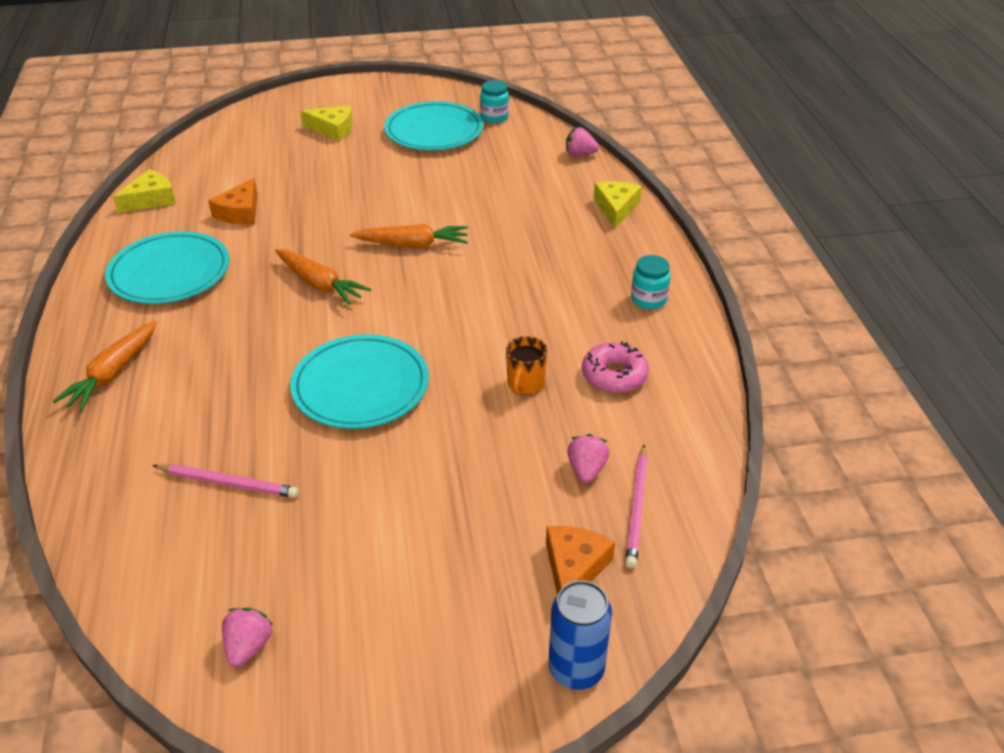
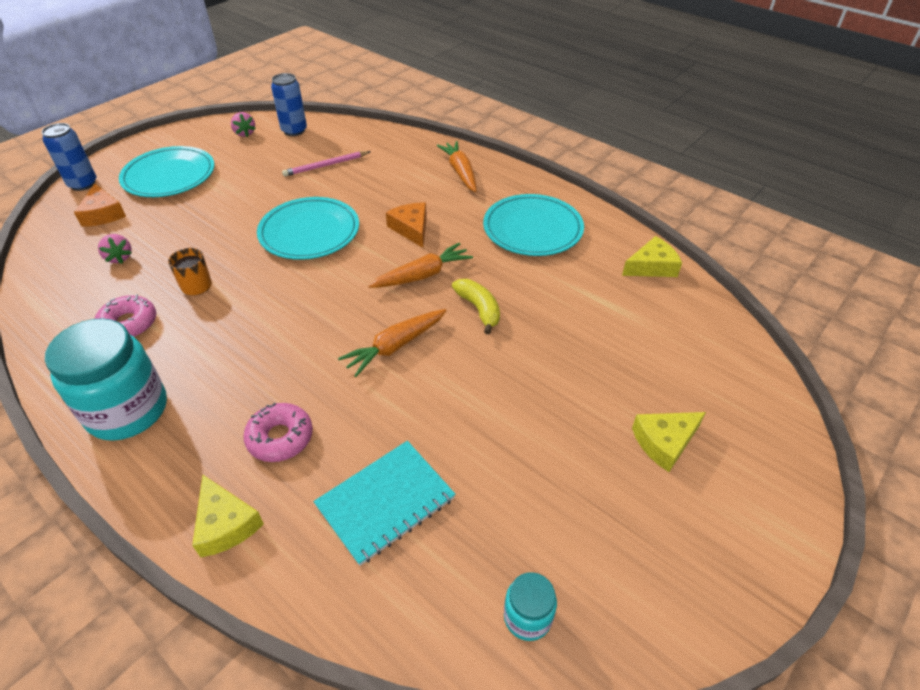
camera: 140 degrees right, 5 degrees up
yellow cheese [113,169,176,213] -> yellow cheese turned 120 degrees counterclockwise [622,236,682,277]
orange cheese [208,178,258,225] -> orange cheese moved to [386,202,427,248]
orange carrot [275,249,371,305] -> orange carrot turned 150 degrees clockwise [368,243,473,288]
turquoise plate [384,101,483,151] -> turquoise plate moved to [119,146,214,197]
pink strawberry [566,127,599,156] -> none
pink pencil [625,445,648,568] -> none
turquoise jar [631,255,671,309] -> turquoise jar [45,318,167,441], size x2.08
none -> pink donut [243,403,313,462]
none -> blue can [271,73,307,136]
none -> turquoise notebook [314,441,455,566]
none -> yellow banana [452,279,500,335]

